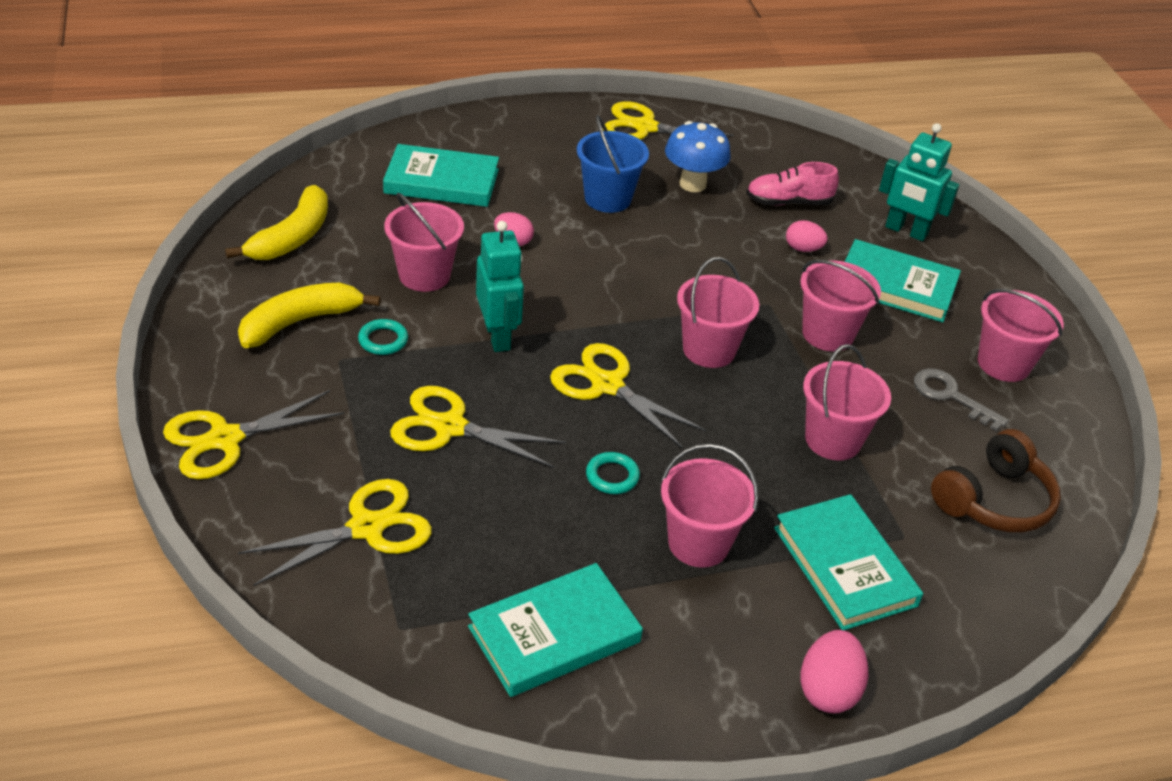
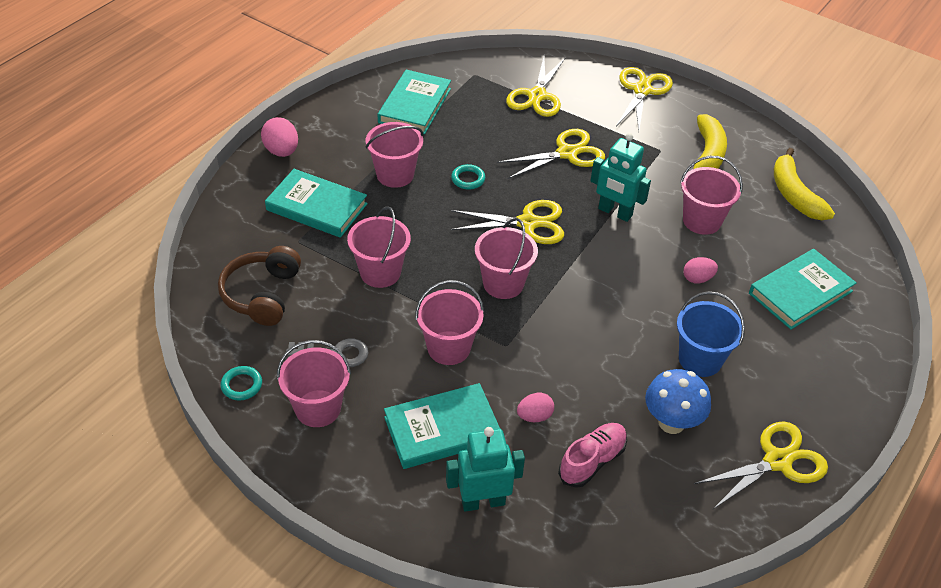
camera: 140 degrees right, 5 degrees up
turquoise ring [358,319,408,355] -> turquoise ring moved to [221,366,262,400]

